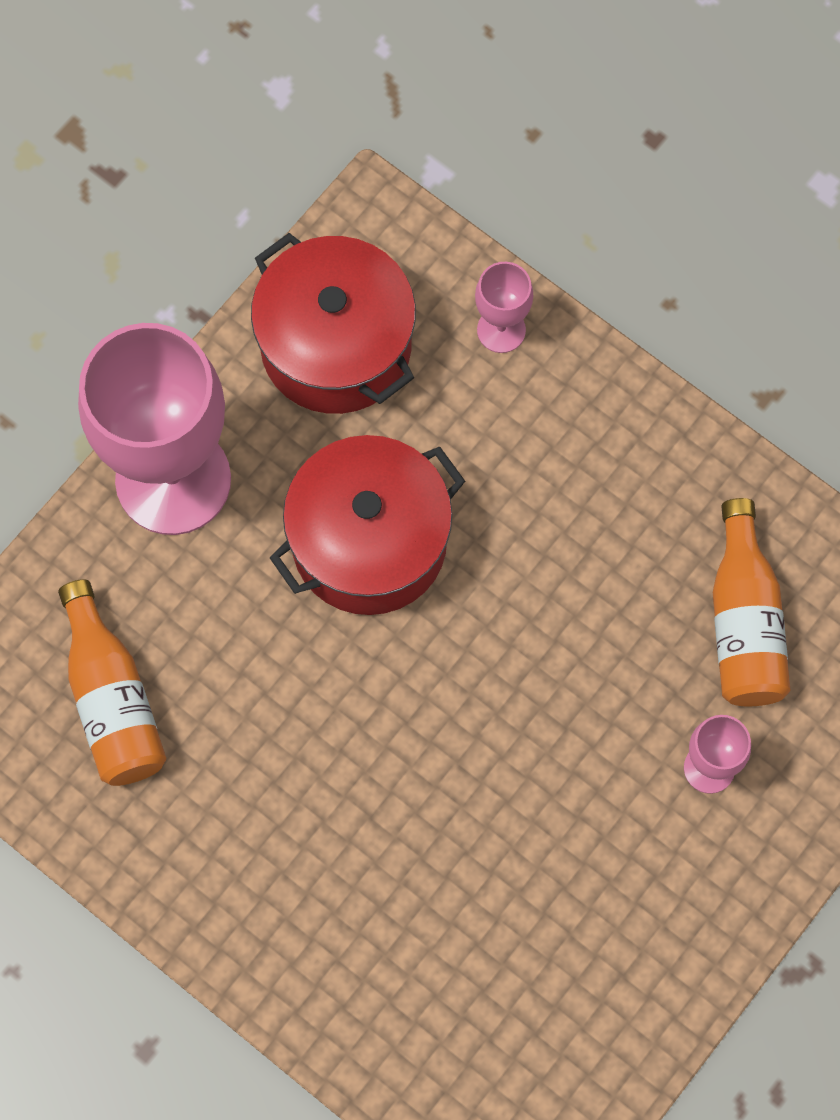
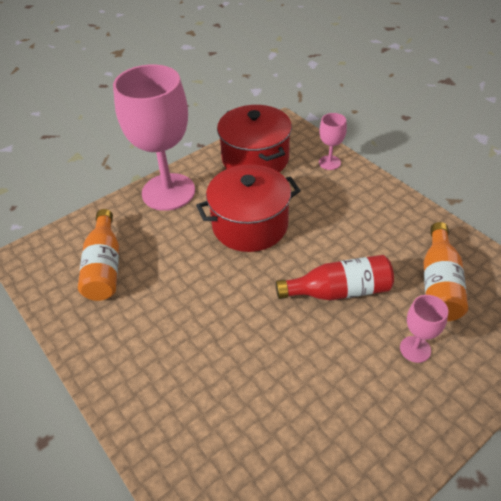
camera: 15 degrees right, 25 degrees down
none -> red bottle [276,255,394,300]

